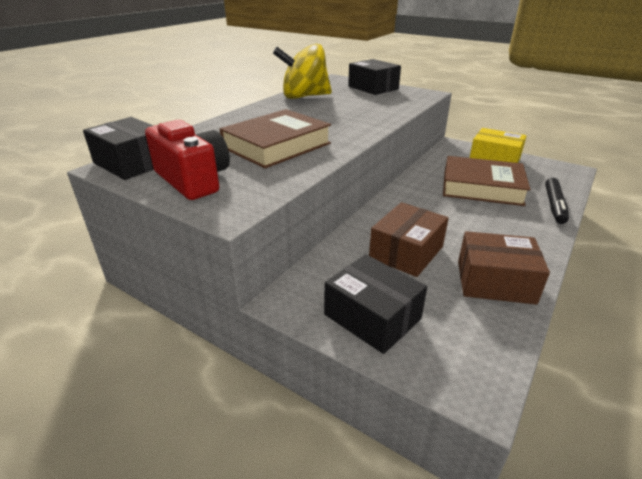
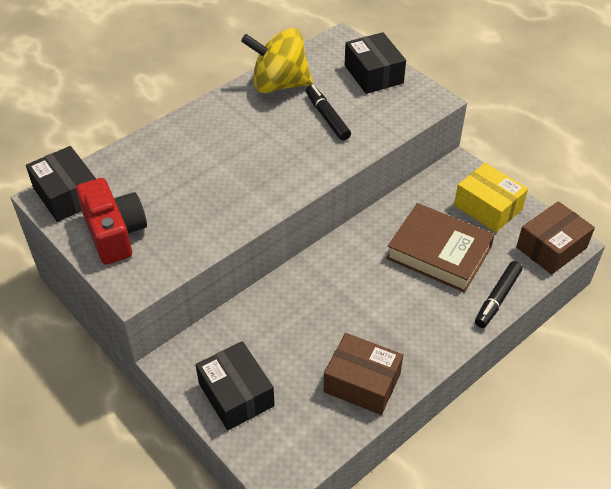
camera: 15 degrees right, 15 degrees up
brown book [220,109,331,168] -> none
brown box [369,202,449,277] -> brown box moved to [516,201,595,275]
none -> black marker [306,85,351,141]

